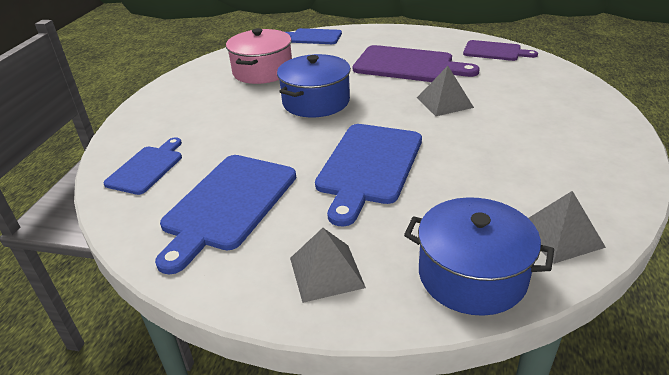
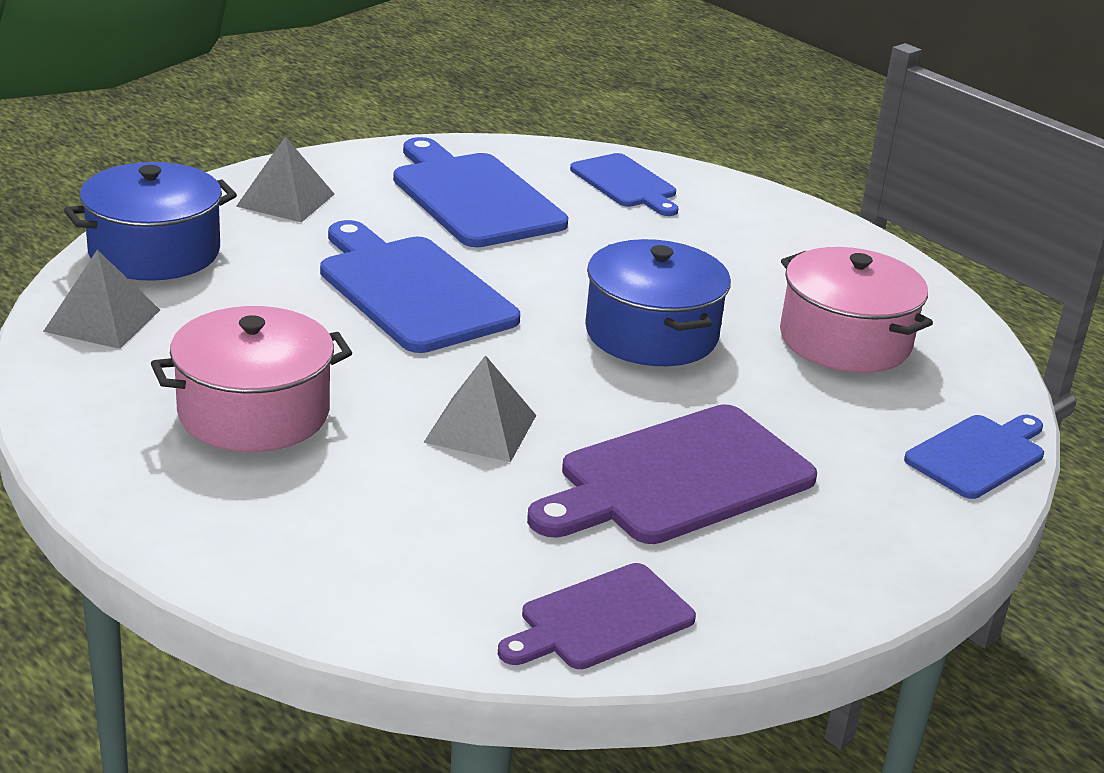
camera: 120 degrees right, 5 degrees down
none -> pink pot [151,306,352,452]

